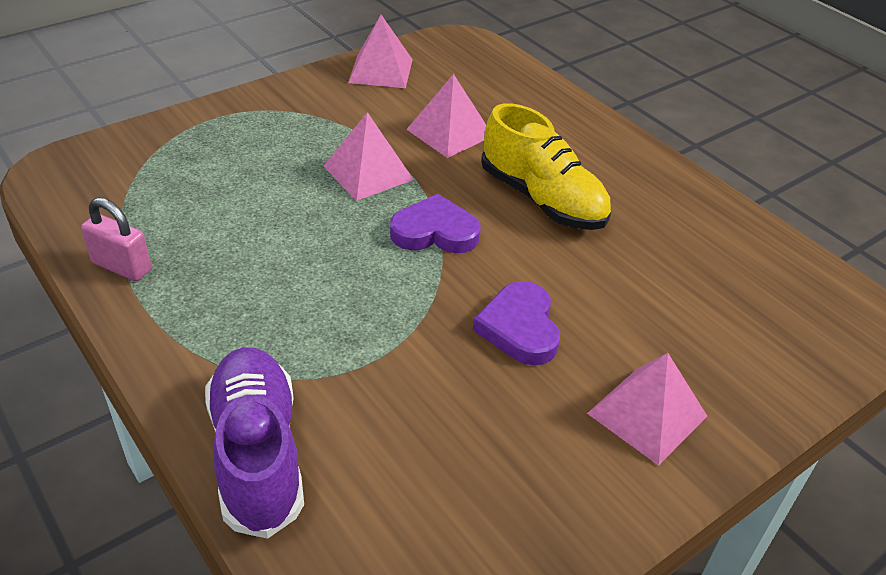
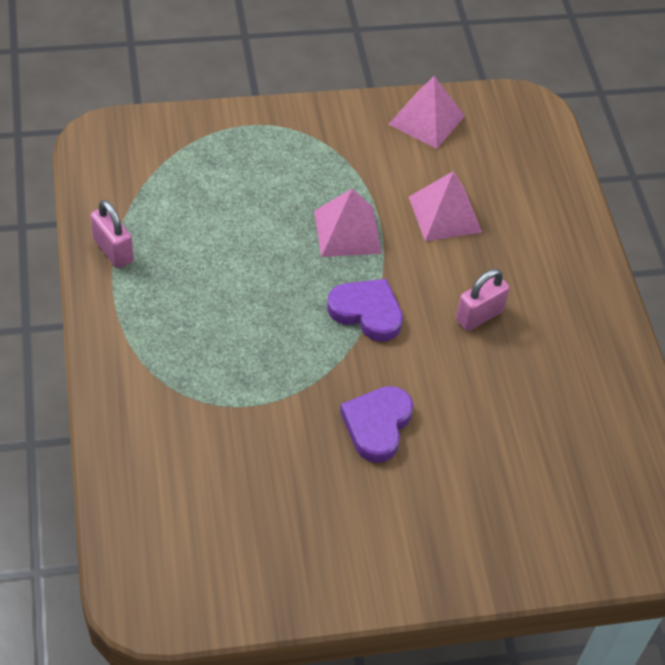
camera: 25 degrees right, 10 degrees up
purple shoe [205,347,304,539] -> none
yellow shoe [481,103,611,230] -> pink padlock [456,269,510,331]
pink pyramid [587,353,707,466] -> none

